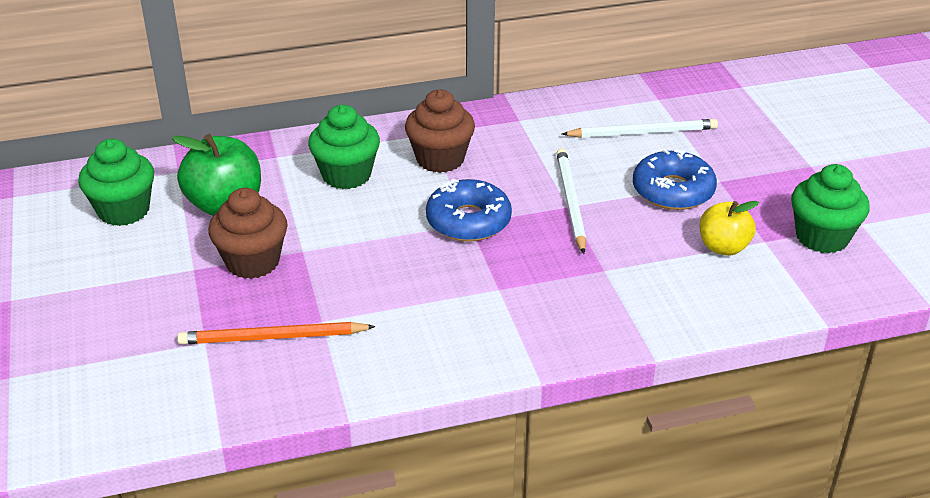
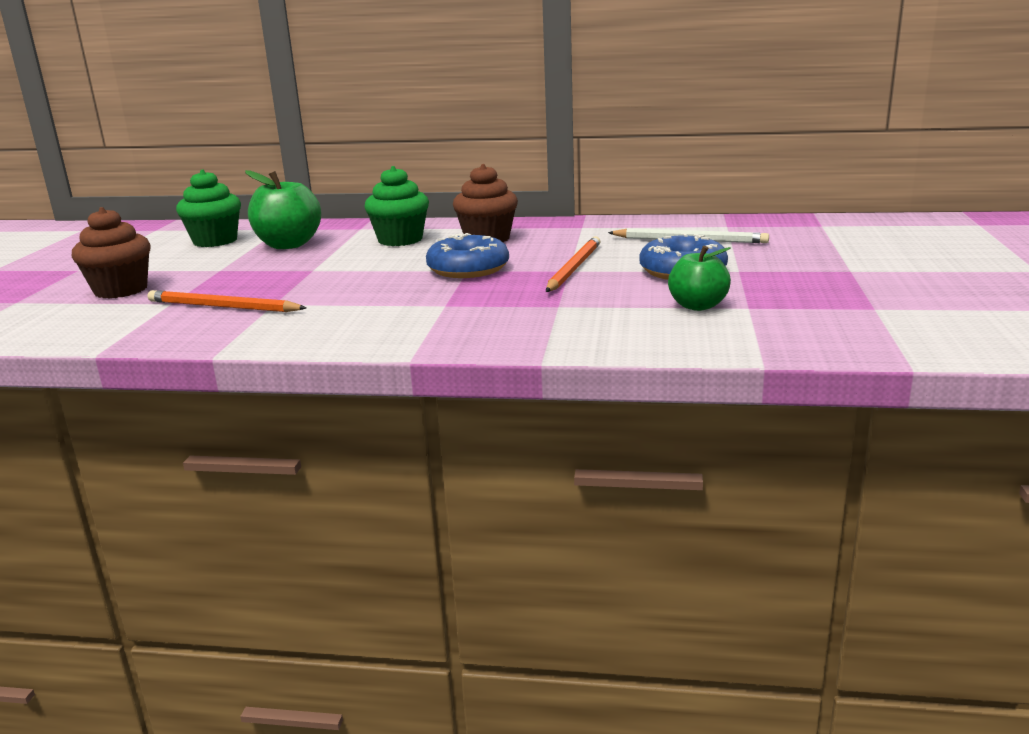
camera: 25 degrees right, 15 degrees down
brown cupcake [208,188,288,279] -> brown cupcake moved to [72,207,151,298]
white pencil [556,148,586,254] -> orange pencil [546,236,601,292]
yellow apple [700,201,759,256] -> green apple [668,246,731,311]
green cupcake [791,164,870,253] -> none

